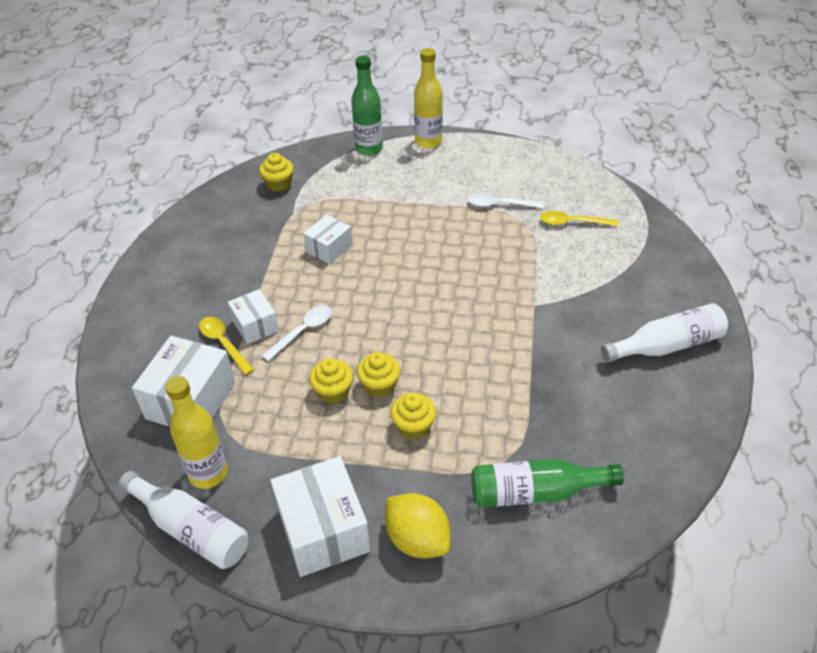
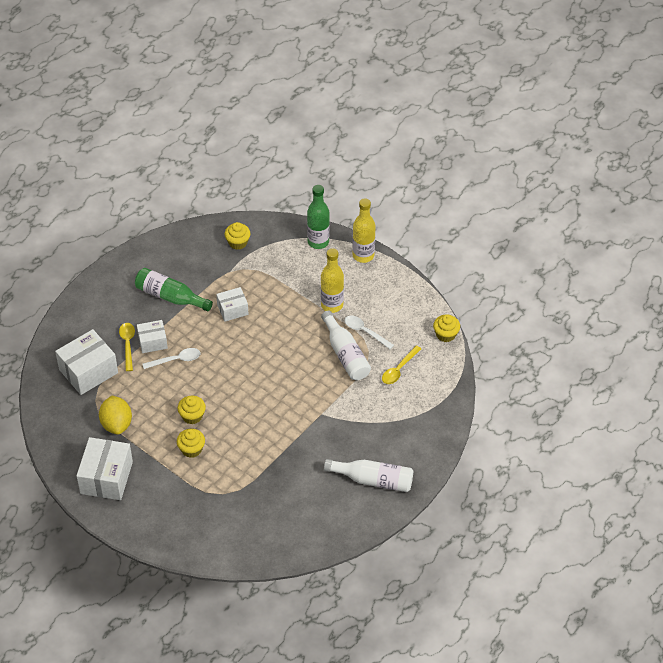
camera: 30 degrees right, 5 degrees up
white bottle [118,471,248,569] -> white bottle moved to [321,311,371,380]
yellow bottle [165,376,228,489] -> yellow bottle moved to [321,248,344,313]
white box [228,289,279,344] -> white box turned 75 degrees clockwise [137,320,168,353]
yellow cupcake [309,358,353,404] -> yellow cupcake moved to [433,314,460,342]
yellow lemon [385,493,451,559] -> yellow lemon moved to [99,396,132,435]
green bottle [471,459,624,508] -> green bottle moved to [135,268,213,312]
yellow spoon [540,211,618,226] -> yellow spoon turned 90 degrees counterclockwise [382,345,421,384]

